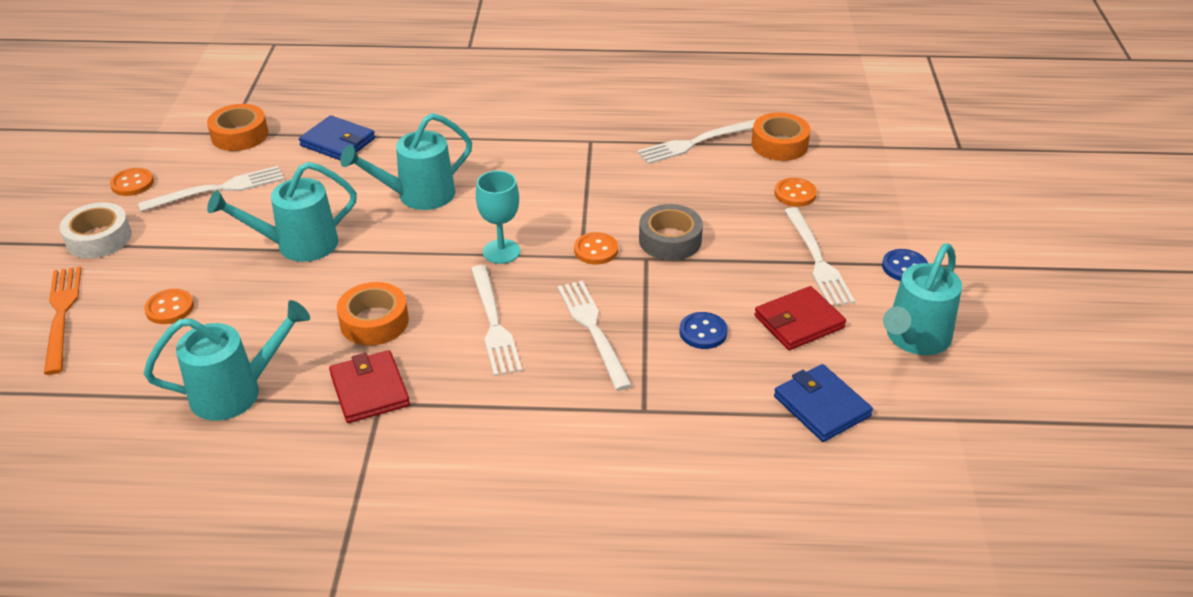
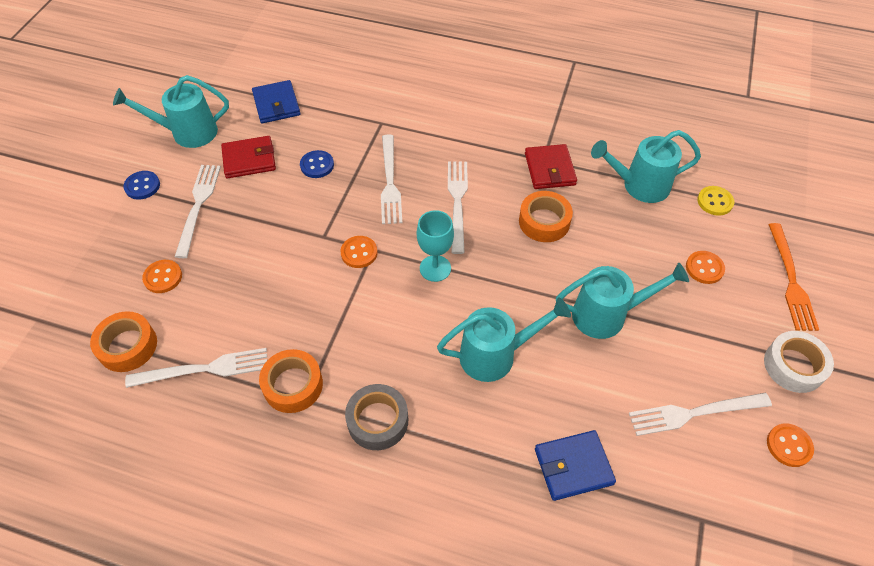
camera: 165 degrees left, 15 degrees up
orange tape [207,104,268,151] -> orange tape moved to [259,349,323,413]
blue wallet [299,115,375,160] -> blue wallet turned 60 degrees counterclockwise [535,430,616,501]
grey tape [639,204,703,260] -> grey tape moved to [345,384,408,450]
turquoise watering can [883,244,962,355] -> turquoise watering can turned 150 degrees counterclockwise [113,75,229,148]
none -> yellow button [697,186,735,216]

